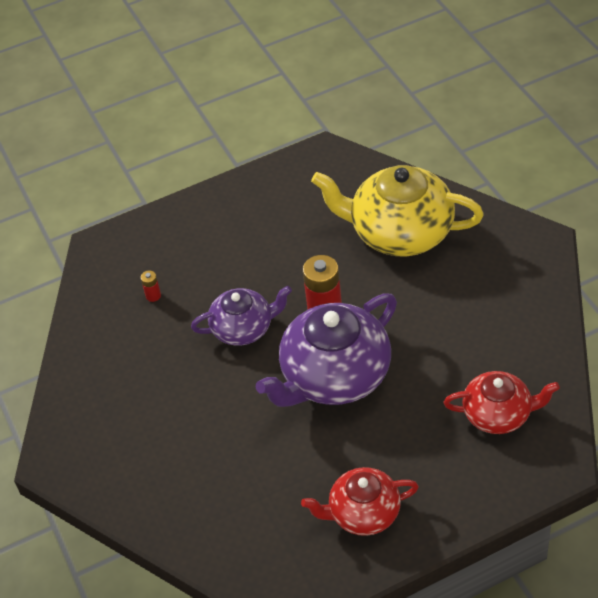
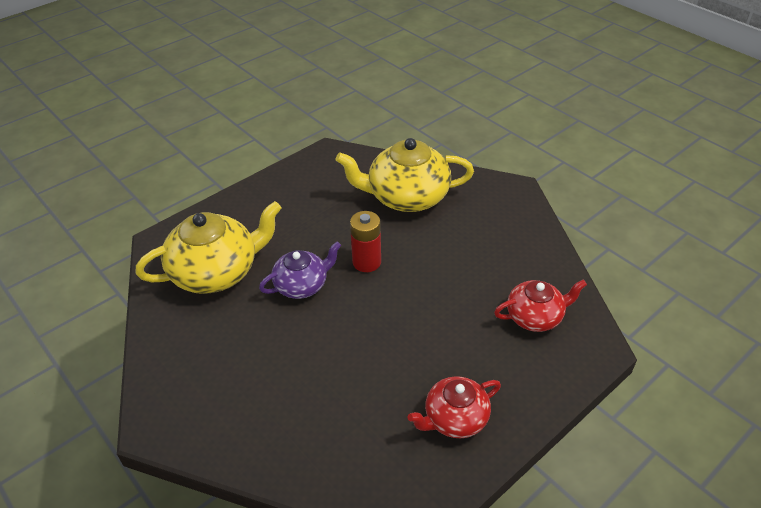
camera: 20 degrees left, 5 degrees down
red battery [141,271,161,302] -> yellow teapot [135,201,282,294]
purple teapot [256,293,397,407] -> none

